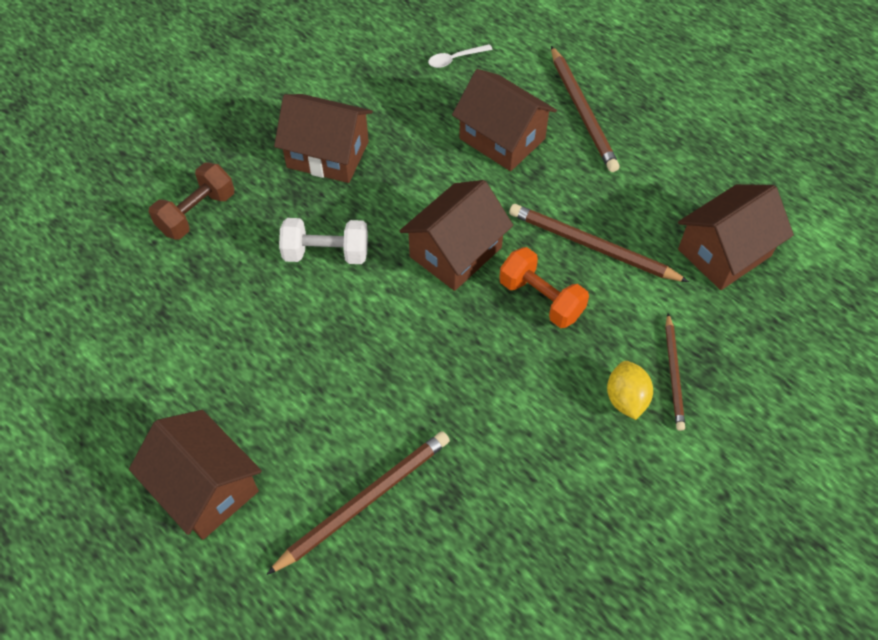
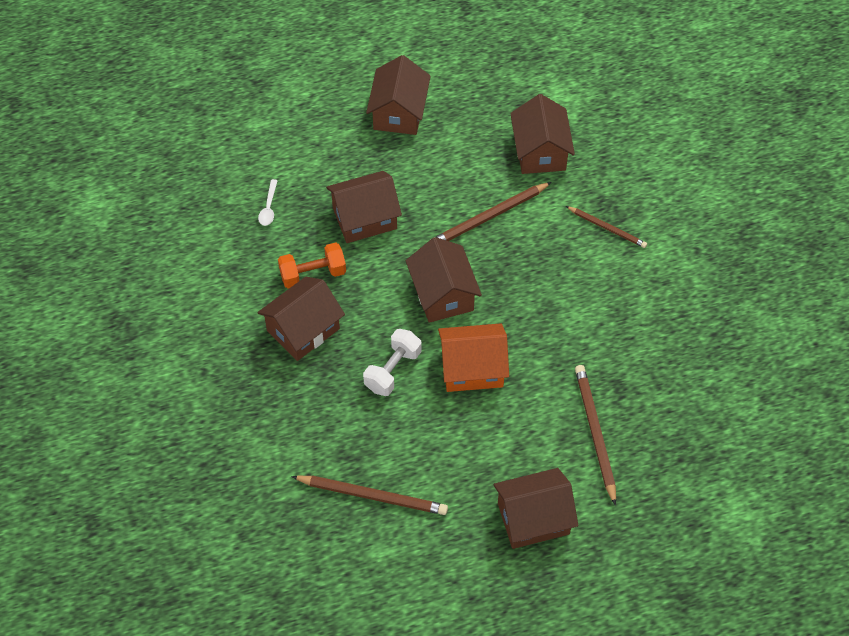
camera: 60 degrees left, 0 degrees up
brown dumbbell [149,162,235,239] -> none
orange dumbbell [499,247,589,328] -> orange dumbbell moved to [278,242,346,289]
brown pencil [551,46,620,172] -> brown pencil moved to [291,475,448,515]
yellow lemon [607,361,653,420] -> none
none -> brown house [366,55,431,135]
none -> orange house [438,323,509,392]

